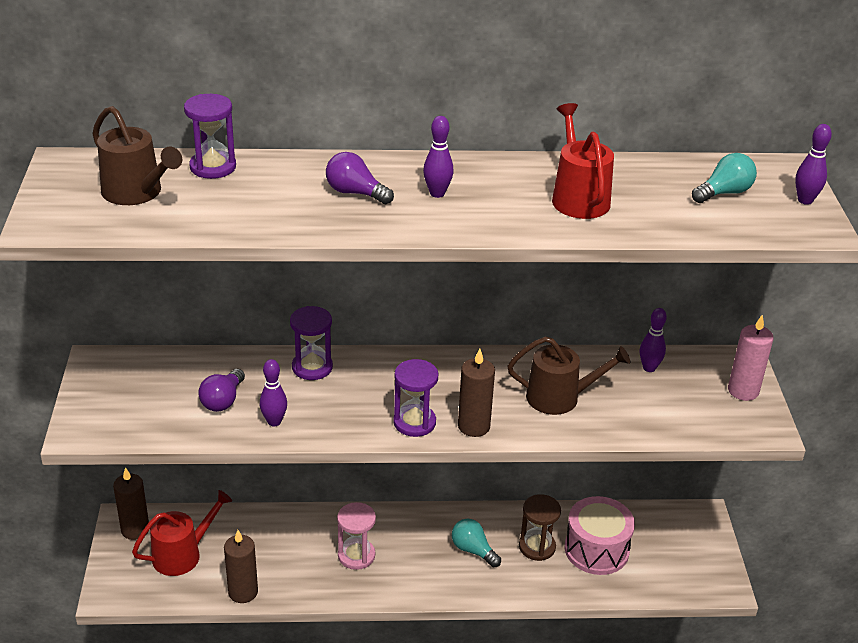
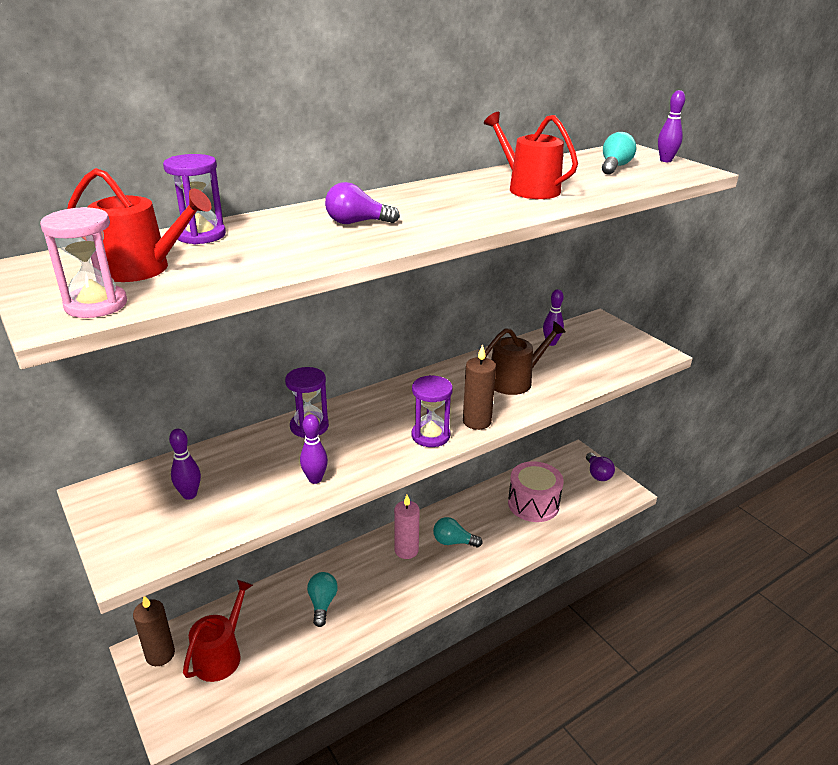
camera: 30 degrees left, 5 degrees down
brown watering can [92,106,182,205] -> red watering can [67,168,212,282]
purple light bulb [198,369,245,412] -> purple light bulb moved to [586,453,615,481]
brown candle [224,530,258,603] -> none
pink hourglass [337,502,376,570] -> pink hourglass moved to [40,207,127,318]
purple bowling pin [423,116,454,198] -> purple bowling pin moved to [169,429,201,500]
brown hourglass [519,494,561,561] -> none
pink candle [728,315,773,401] -> pink candle moved to [394,495,420,559]
none -> turquoise light bulb [307,572,338,627]

